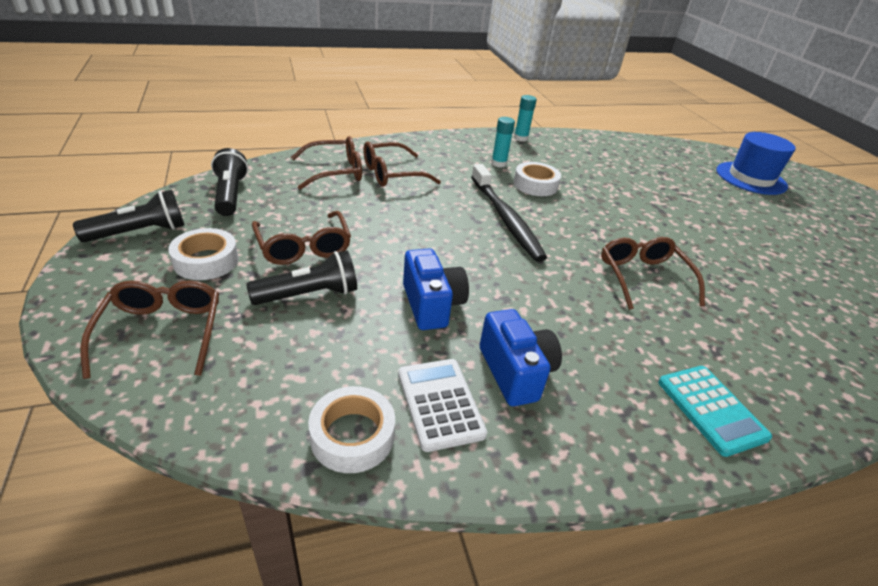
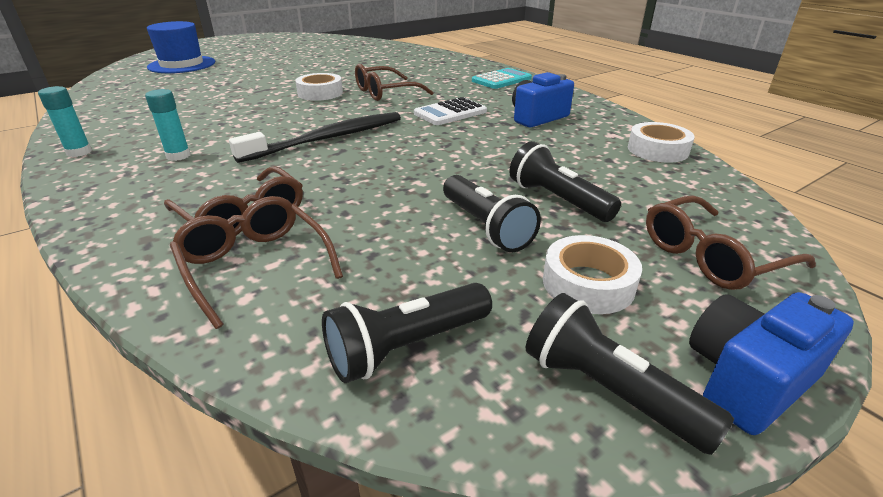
camera: 105 degrees left, 5 degrees down
brown glasses [252,211,351,265] -> black flashlight [443,175,541,252]
white calculator [398,359,487,452] -> white calculator moved to [414,97,487,125]
blue camera [403,248,469,330] -> blue camera moved to [689,292,854,435]
white tape [513,162,561,196] -> white tape moved to [295,73,343,101]

